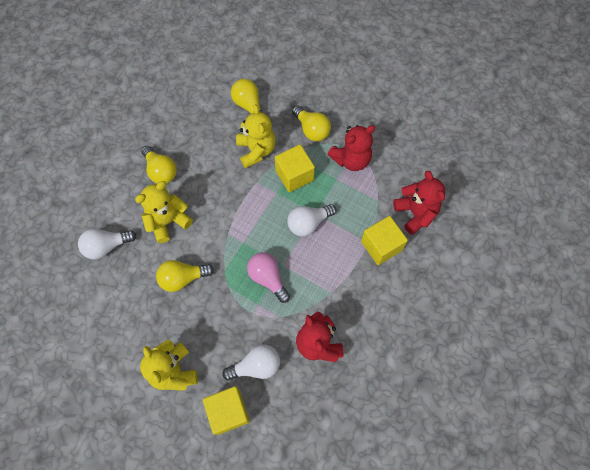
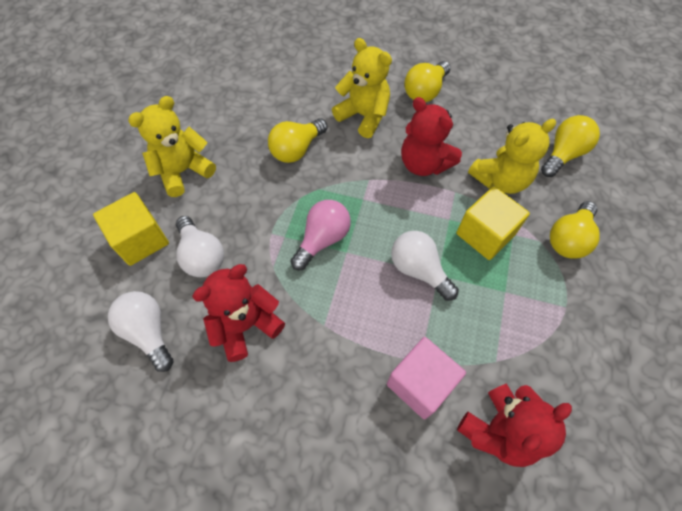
camera: 75 degrees right, 5 degrees down
white light bulb [78,228,136,260] -> white light bulb moved to [108,291,174,372]
yellow light bulb [156,260,214,292] -> yellow light bulb turned 105 degrees counterclockwise [268,119,327,163]
red teddy bear [327,125,375,171] -> red teddy bear moved to [401,97,462,176]
yellow cube [361,216,408,265] -> pink cube [387,337,466,419]

